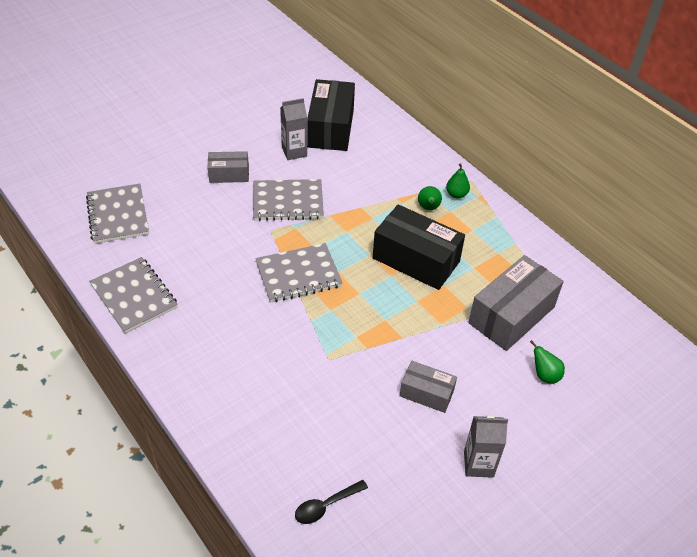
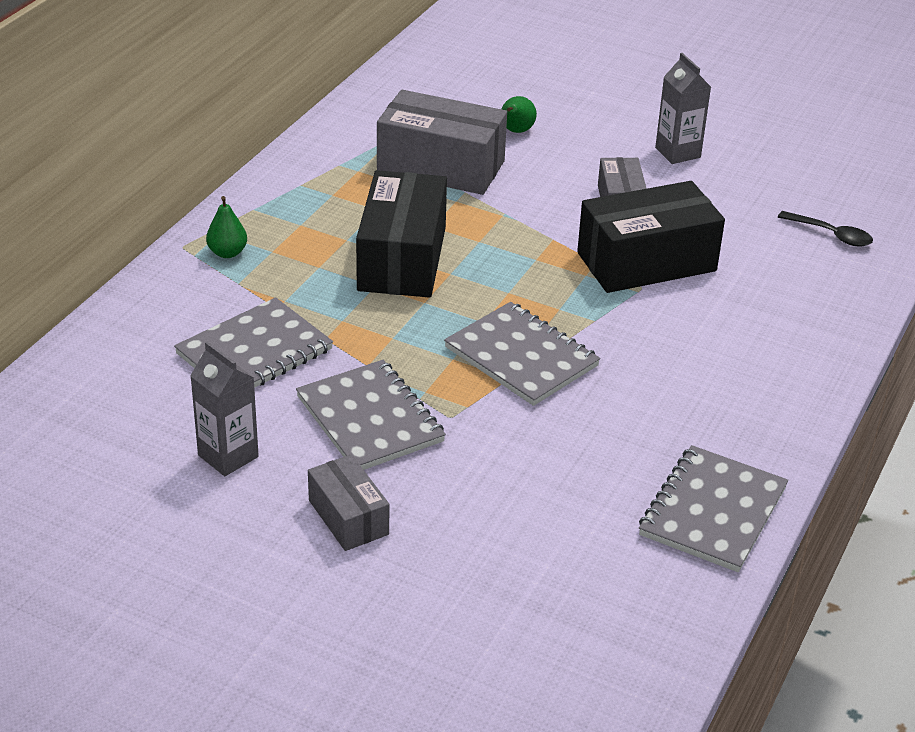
camera: 115 degrees left, 10 degrees down
grey notebook [86,184,149,244] -> grey notebook moved to [174,297,333,388]
black box [307,79,355,151] -> black box moved to [577,181,725,293]
green pear [418,186,442,210] -> none

